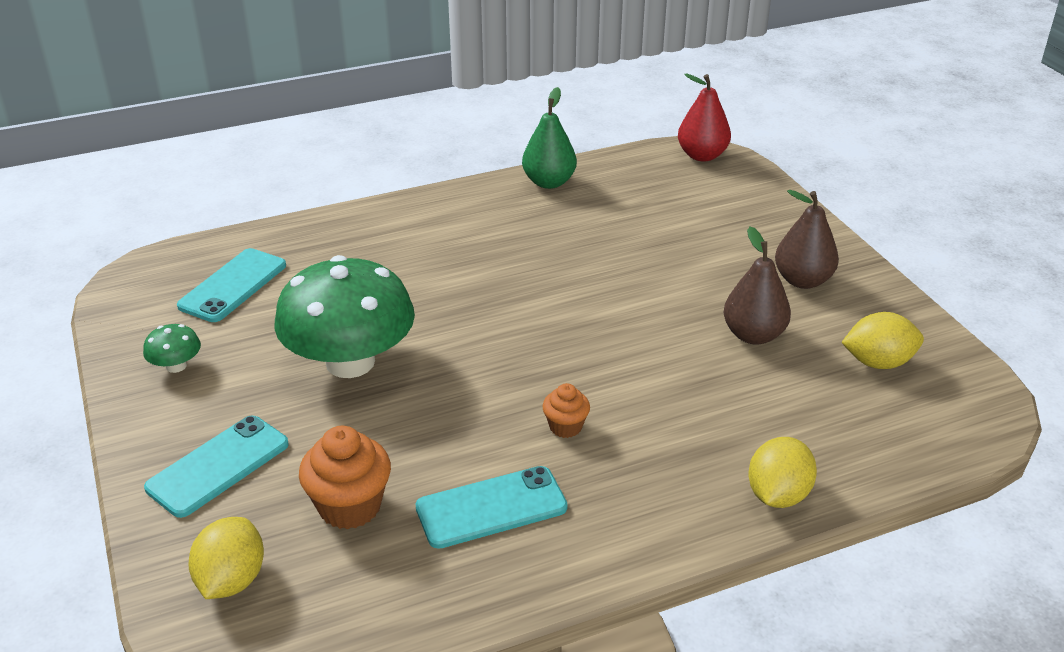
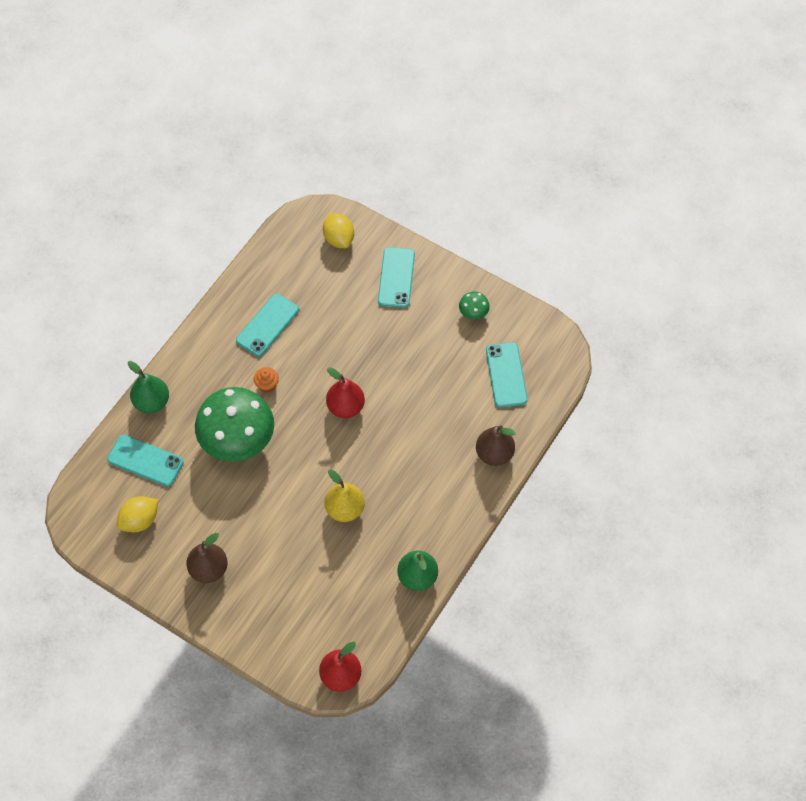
camera: 145 degrees right, 25 degrees up
green mushroom [274,255,415,378] -> green mushroom moved to [195,387,274,462]
orange cupcake [299,426,391,529] -> none
brown pear [724,227,791,345] -> brown pear moved to [476,425,515,466]
yellow lemon [748,437,817,508] -> green pear [128,361,169,413]
none -> turquoise phone [107,435,184,486]
none -> yellow pear [325,469,365,522]
none -> red pear [326,367,365,418]

